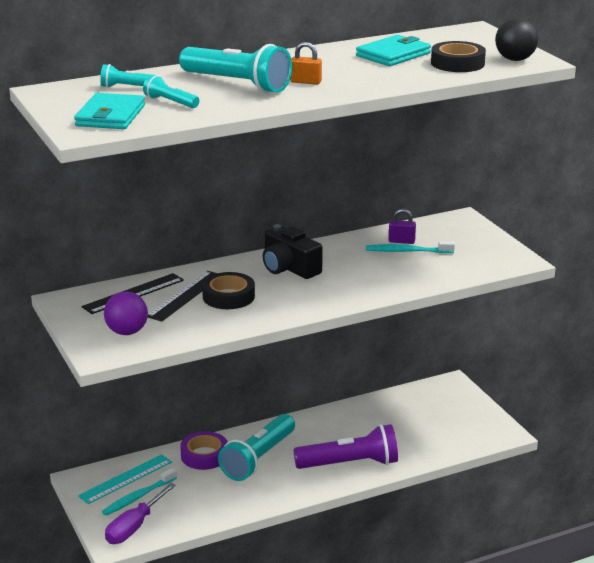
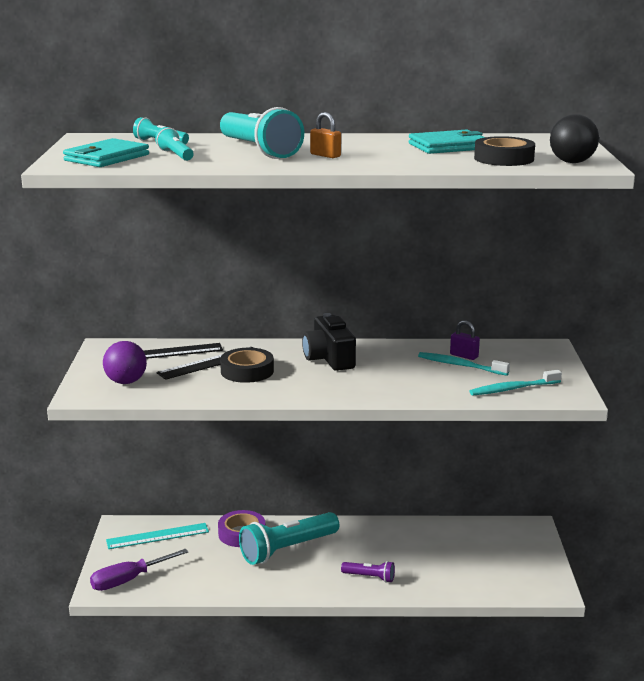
camera: 25 degrees right, 5 degrees down
turquoise toothbrush [102,468,177,516] -> turquoise toothbrush moved to [469,370,562,395]
purple flashlight [293,424,398,469] -> purple flashlight [341,561,395,583], size x0.49

